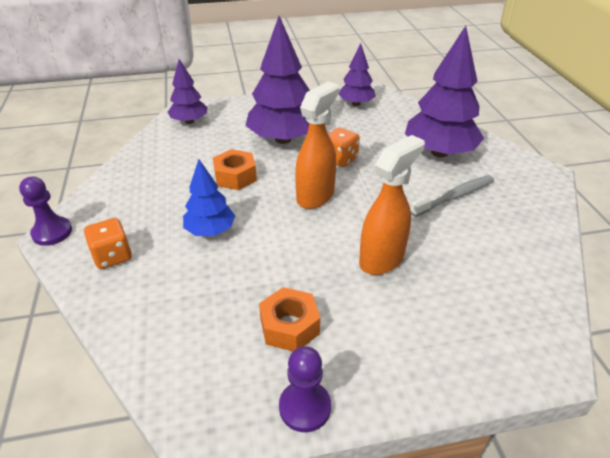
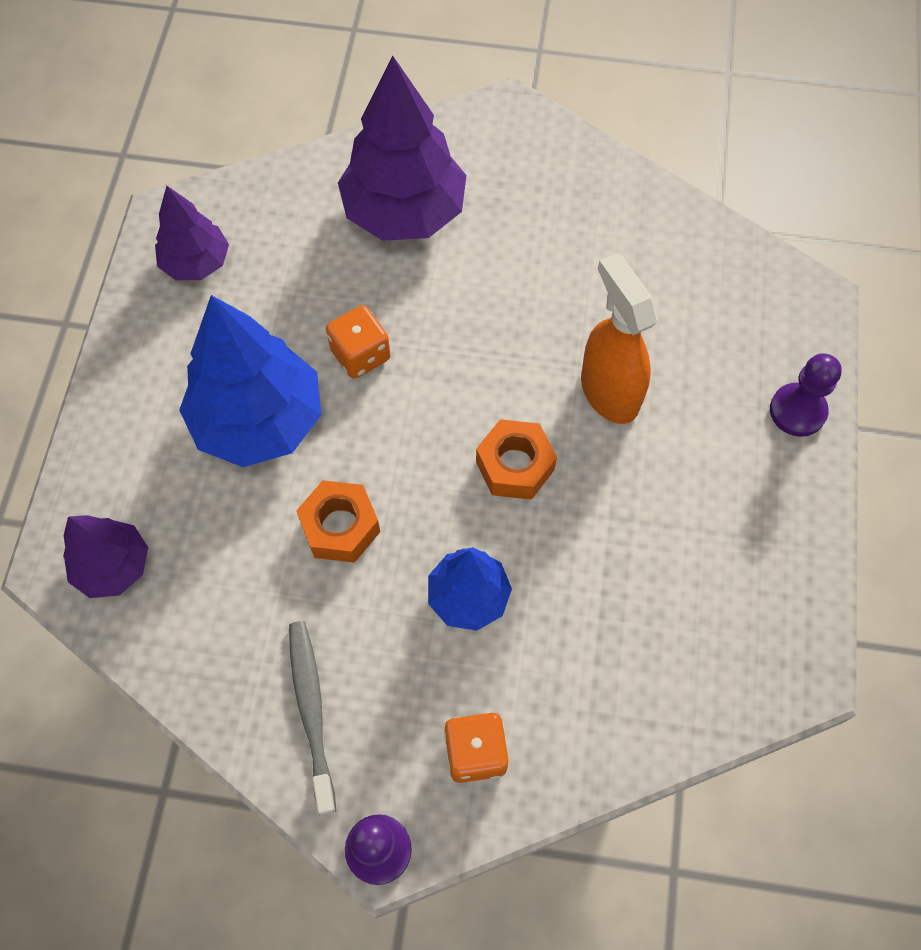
camera: 70 degrees left, 25 degrees up
purple tree [245,16,310,144] -> blue tree [179,295,321,467]
orange nut [259,287,320,351] -> orange nut moved to [476,419,557,500]
purple pawn [279,346,331,432] -> purple pawn moved to [770,353,842,437]
orange spray bottle [295,82,340,209] -> none
grey toothbrush [410,175,494,217] -> grey toothbrush moved to [289,621,336,815]

